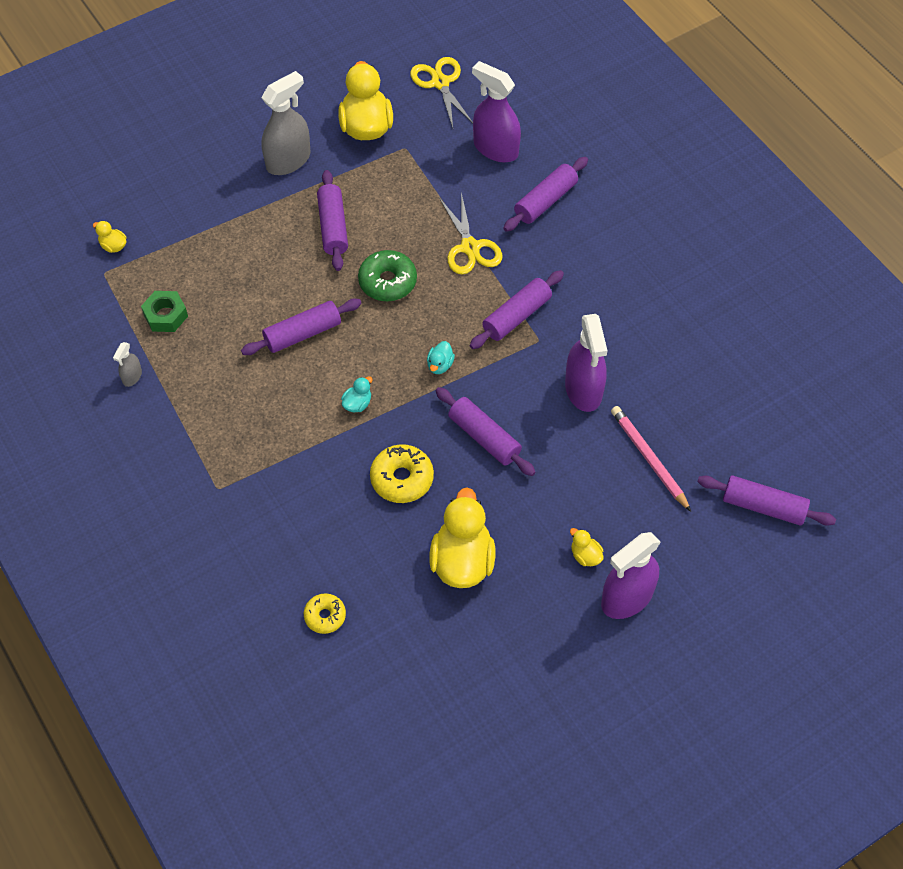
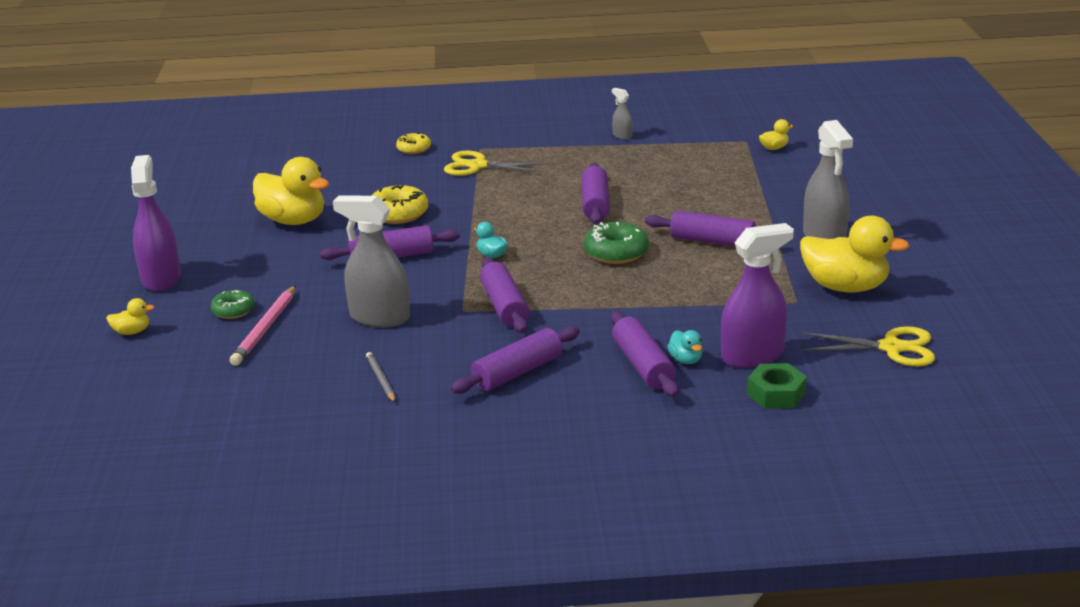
camera: 120 degrees right, 30 degrees down
green nut [141,291,188,332] -> green nut moved to [747,363,807,409]
yellow donut [304,594,346,634] -> yellow donut moved to [396,133,431,154]
turquoise duck [341,376,373,412] -> turquoise duck moved to [667,330,702,364]
yellow scissors [439,192,502,275] -> yellow scissors moved to [444,150,547,176]
purple spray bottle [565,314,608,412] -> grey spray bottle [333,195,410,327]
yellow duck [570,528,604,566] -> yellow duck moved to [106,298,154,335]
pink pencil [611,406,691,512] -> pink pencil turned 105 degrees clockwise [230,285,296,366]
purple rolling pin [697,475,836,526] -> purple rolling pin moved to [450,326,580,394]
none -> green donut [210,290,255,319]
none -> grey pencil [366,352,396,402]

